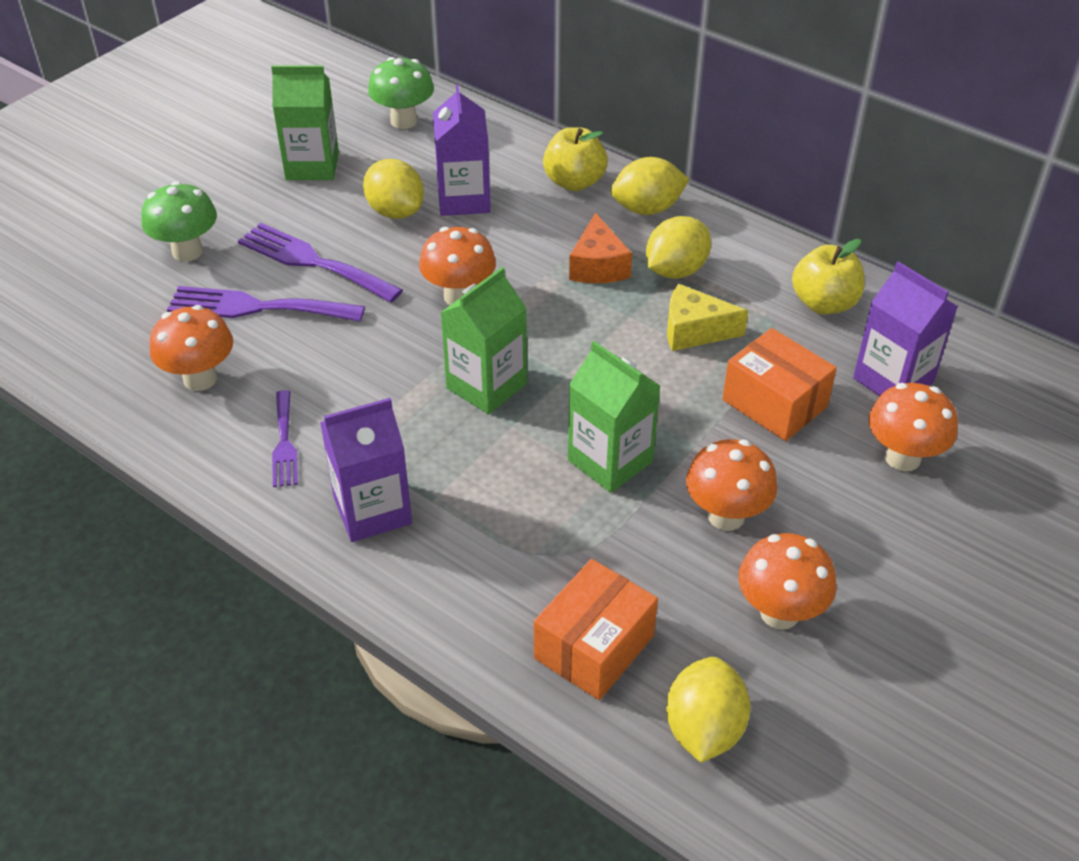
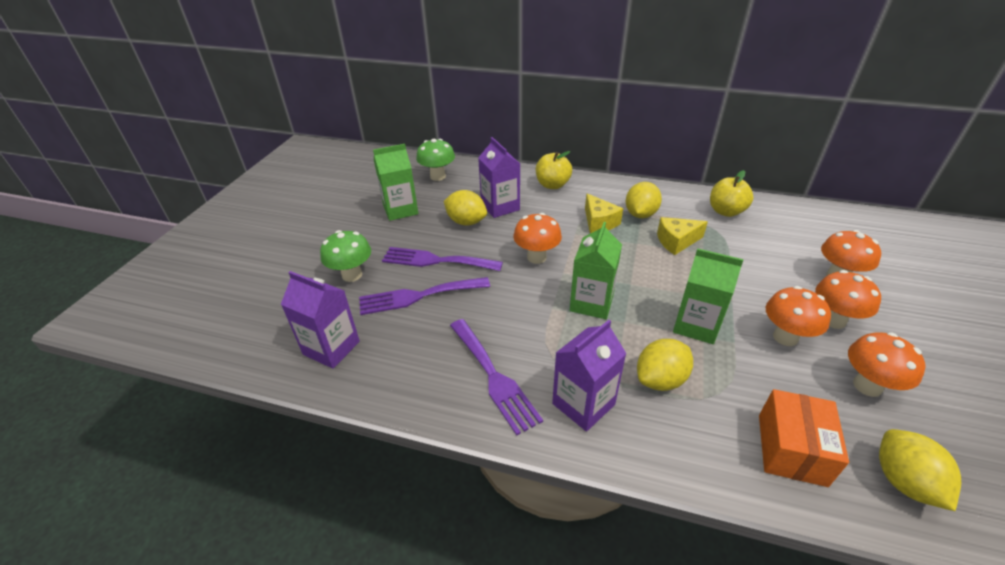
camera: 20 degrees left, 5 degrees down
orange mushroom [150,305,233,391] -> orange mushroom moved to [815,270,881,329]
purple fork [272,390,298,487] -> purple fork [450,319,543,436], size x1.69
orange cheese [569,212,632,283] -> yellow cheese [585,193,623,233]
yellow lemon [611,157,689,215] -> yellow lemon moved to [637,339,693,391]
orange box [722,328,837,441] -> none
purple carton [853,261,958,396] -> purple carton moved to [281,271,360,369]

